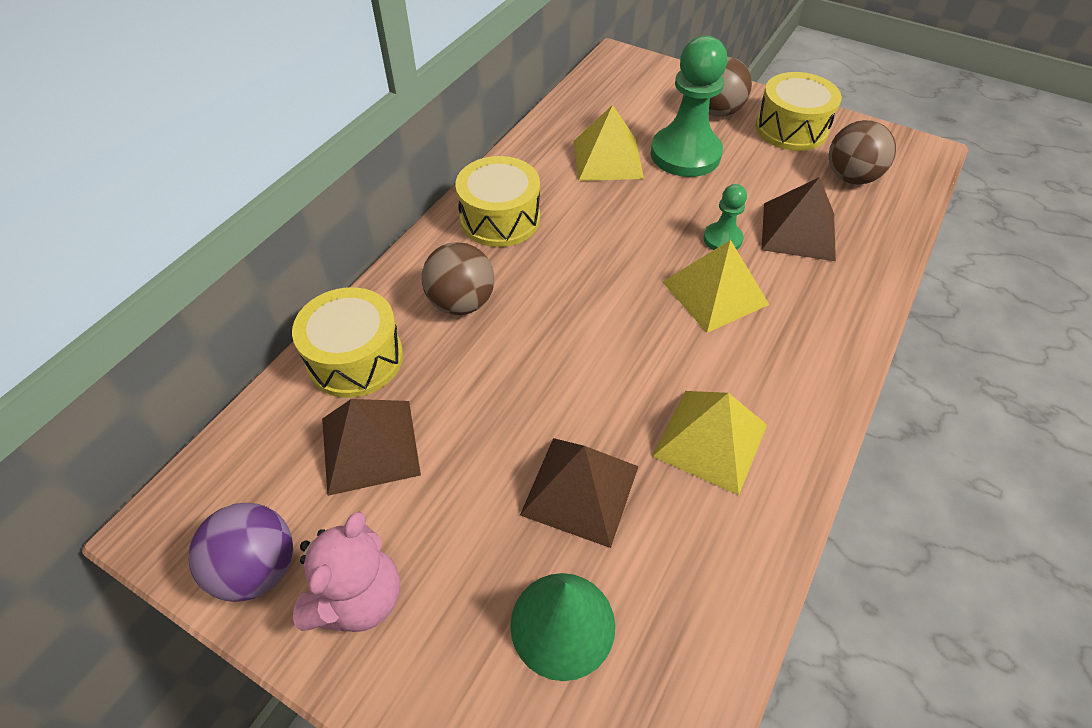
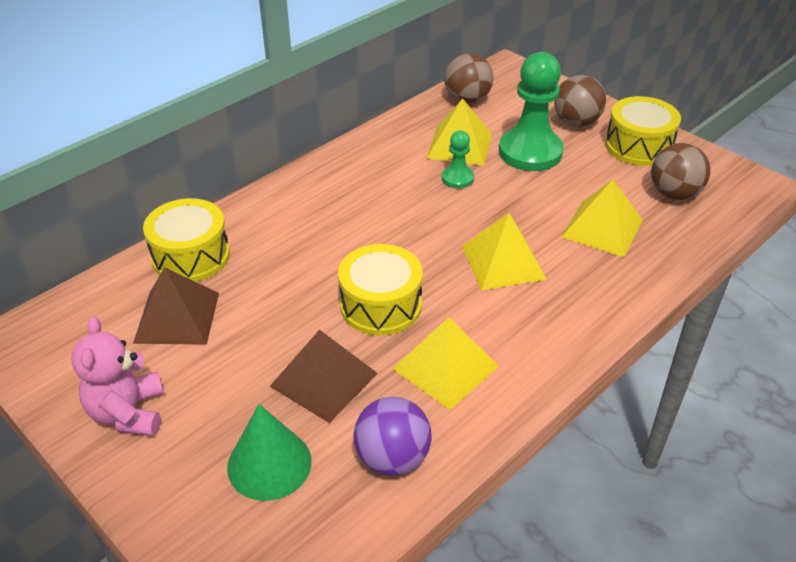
camera: 15 degrees right, 10 degrees down
purple ball [189,503,293,602] -> purple ball moved to [353,396,432,476]
pink teddy bear [293,512,400,632] -> pink teddy bear turned 135 degrees clockwise [72,317,164,436]
brown ball [422,242,494,315] -> brown ball moved to [444,53,494,104]
yellow drum [455,156,540,247] -> yellow drum moved to [338,244,423,335]
green pawn [703,184,747,250] -> green pawn moved to [442,131,474,188]
brown pyramid [762,177,836,261] -> yellow pyramid [562,180,643,257]

